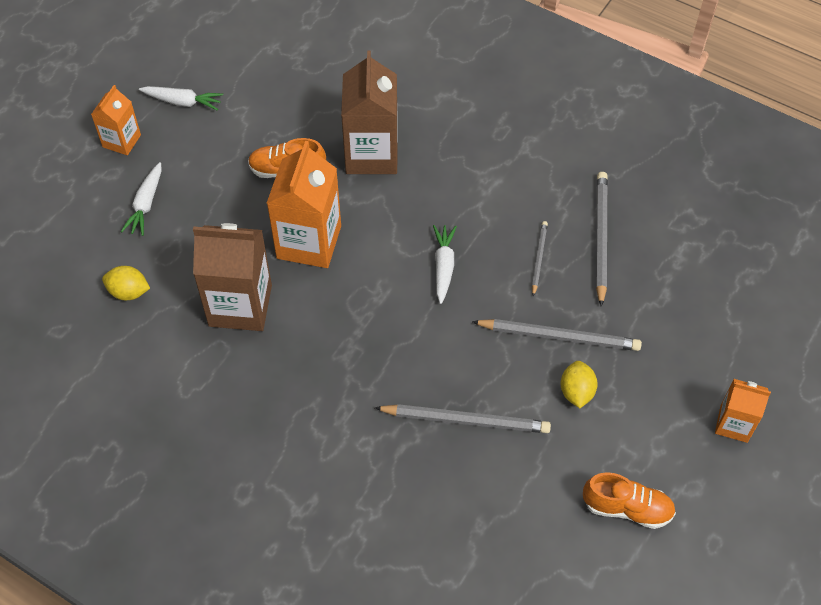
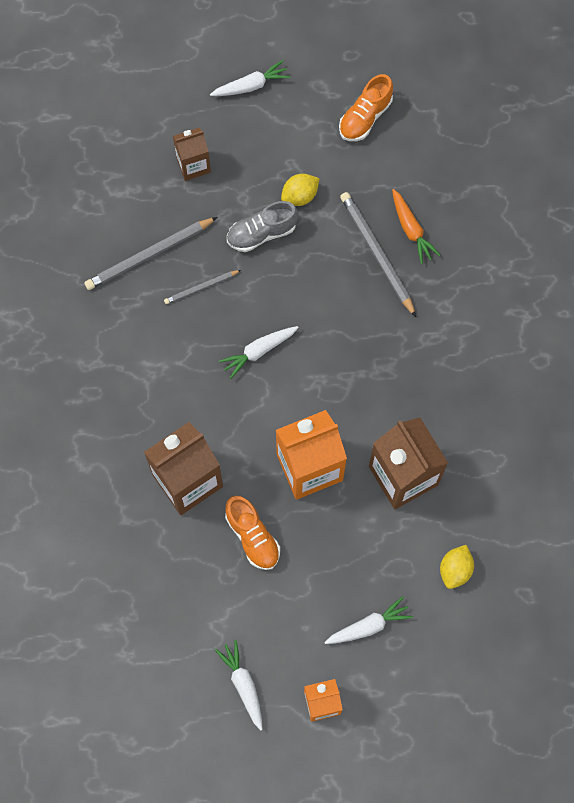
camera: 125 degrees left, 15 degrees up
yellow lemon [102,266,150,300] -> yellow lemon turned 45 degrees clockwise [440,545,474,589]
grey pencil [472,319,642,351] -> grey shoe [227,201,298,252]
orange shoe [583,472,676,529] -> orange shoe turned 120 degrees counterclockwise [339,74,393,141]
orange carton [715,379,771,443] -> white carrot [210,60,290,96]
none -> brown carton [173,127,211,181]
none -> orange carrot [392,189,440,264]

